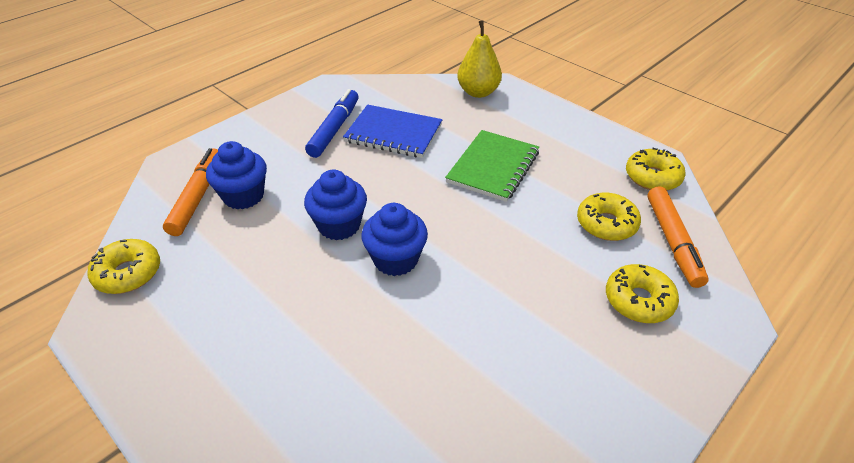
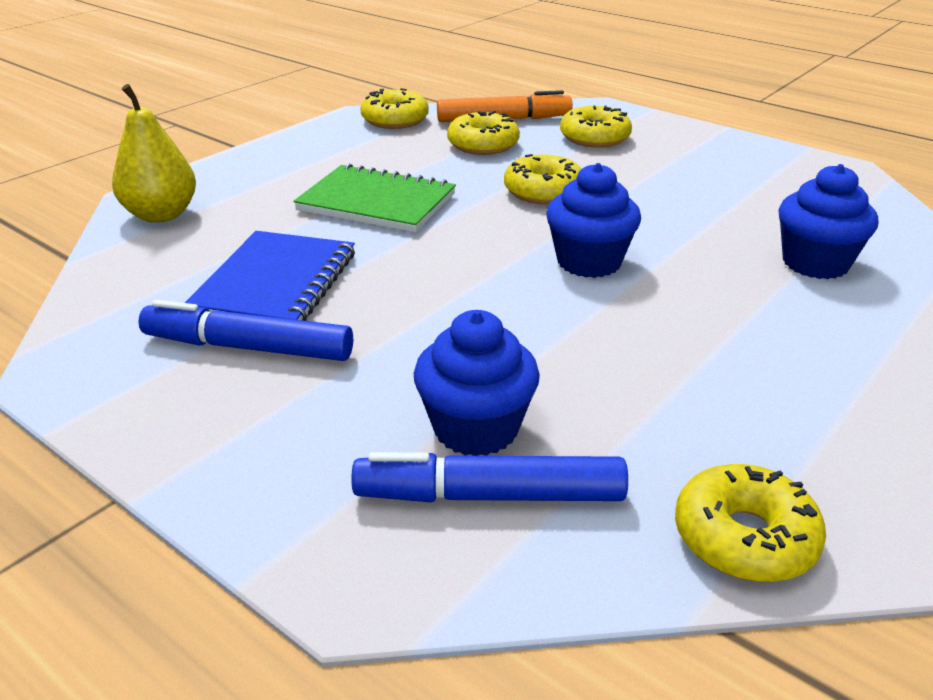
camera: 95 degrees left, 10 degrees down
orange marker [163,148,218,236] -> blue marker [351,452,628,502]
blue cupcake [304,170,367,240] -> blue cupcake moved to [779,164,878,279]
none -> yellow donut [504,154,581,204]

